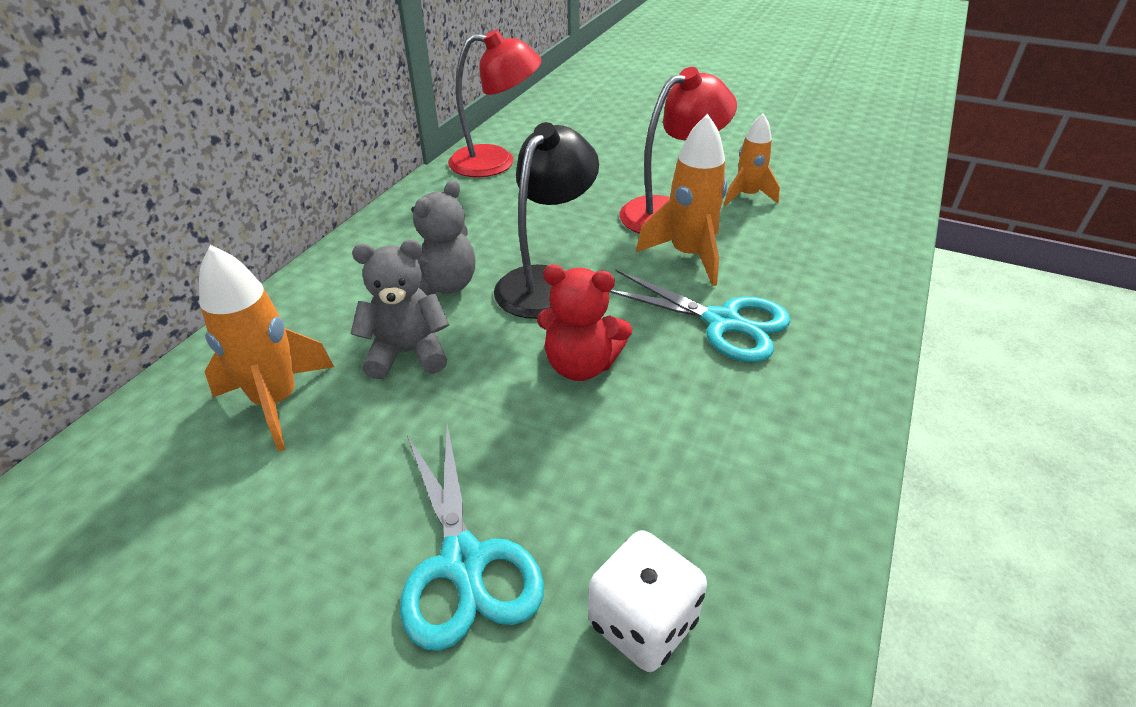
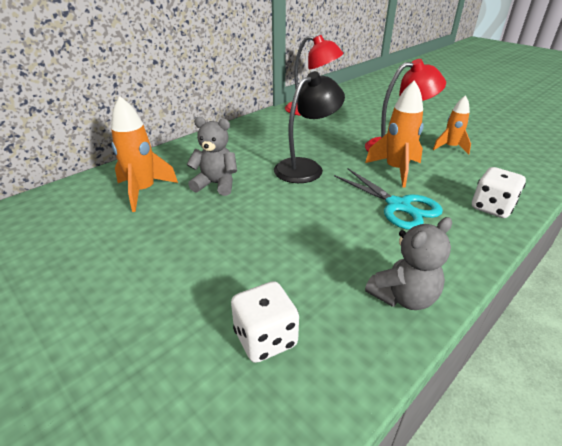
camera: 20 degrees right, 5 degrees down
turquoise scissors [400,424,544,651] -> none
grey teddy bear [411,180,475,295] -> grey teddy bear moved to [365,217,452,310]
red teddy bear [537,265,632,381] -> none
none -> white dice [472,167,526,218]

